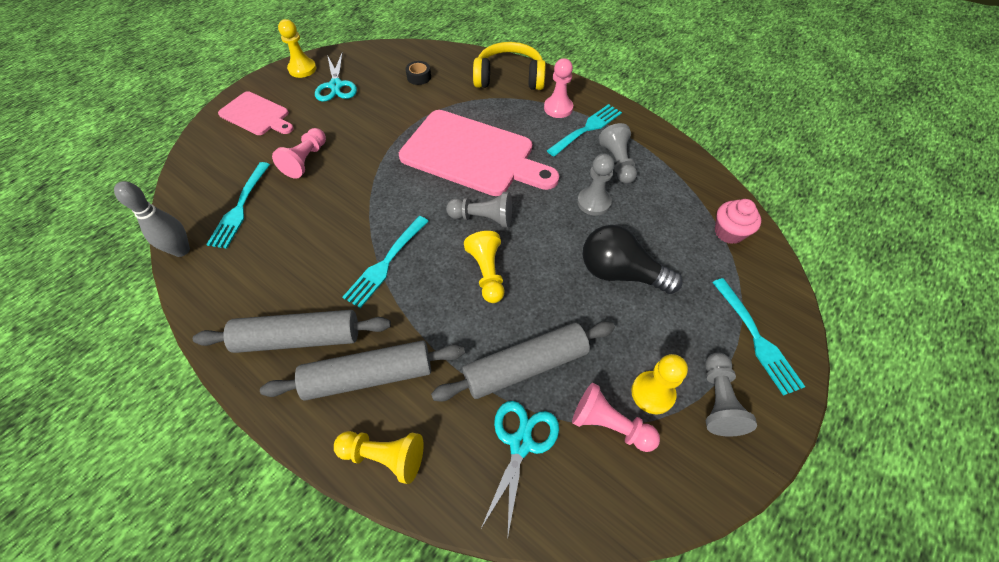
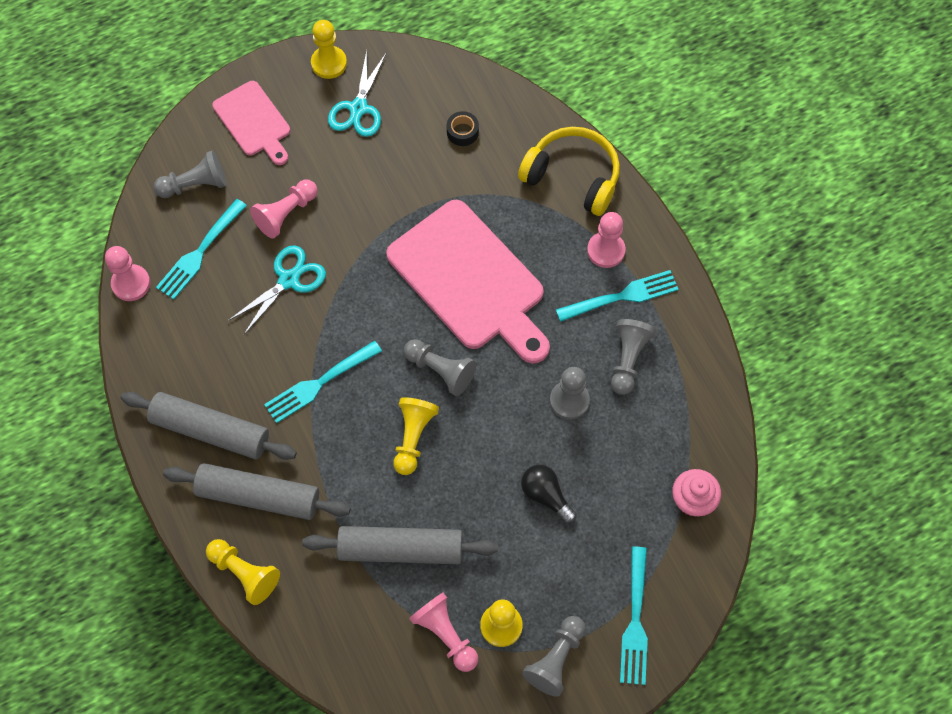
camera: 25 degrees right, 10 degrees up
grey bowling pin [114,181,190,257] -> pink pawn [105,246,150,301]
turquoise scissors [481,401,559,540] -> turquoise scissors moved to [228,245,326,334]
black light bulb [583,225,683,294] -> black light bulb [521,465,577,524], size x0.62
none -> grey pawn [154,150,226,198]

